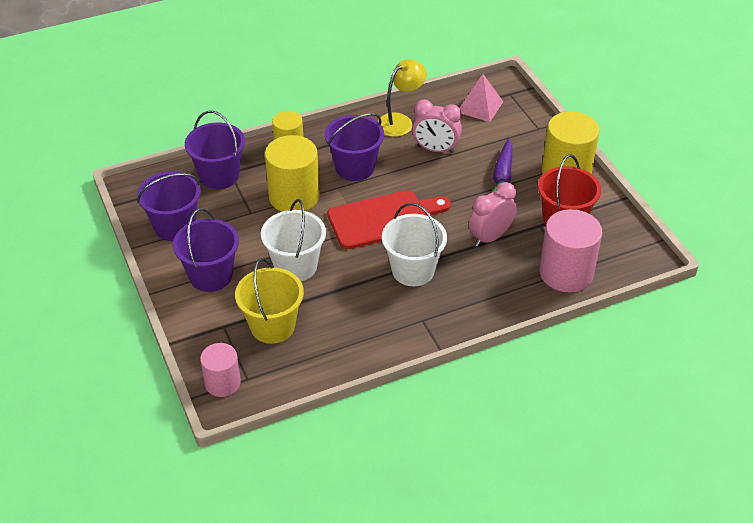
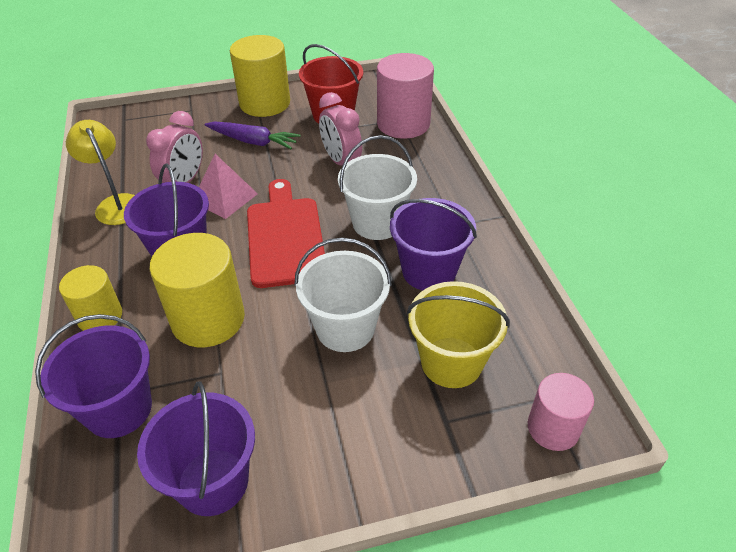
camera: 80 degrees left, 0 degrees up
purple bucket [173,208,239,292] -> purple bucket moved to [390,198,477,290]
pink pyramid [460,74,503,122] -> pink pyramid moved to [199,154,258,219]

